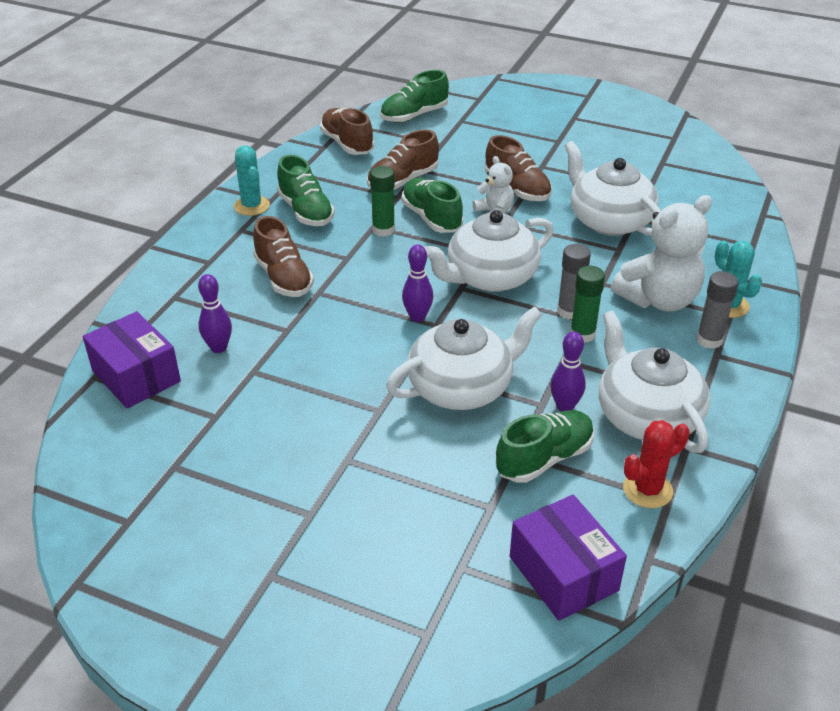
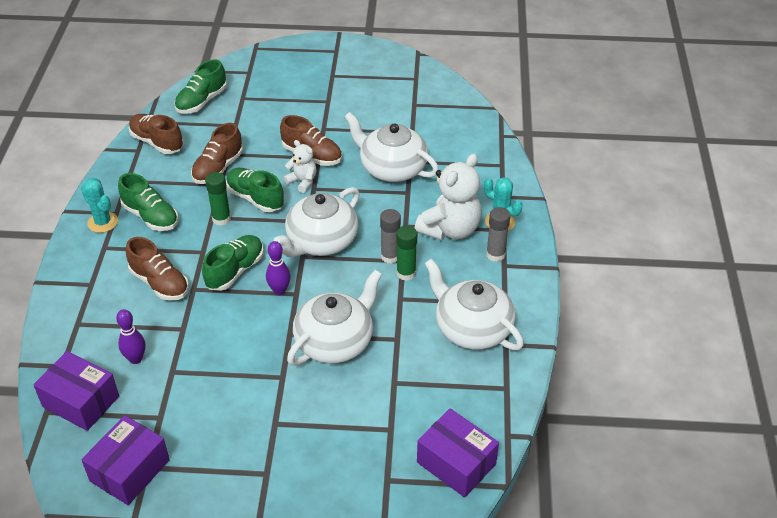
camera: 20 degrees left, 5 degrees up
green shoe [496,410,594,483] -> green shoe moved to [202,235,264,291]
purple bowling pin [550,331,586,412] -> none
red cactus [623,420,690,508] -> none
none -> purple box [81,415,170,505]

